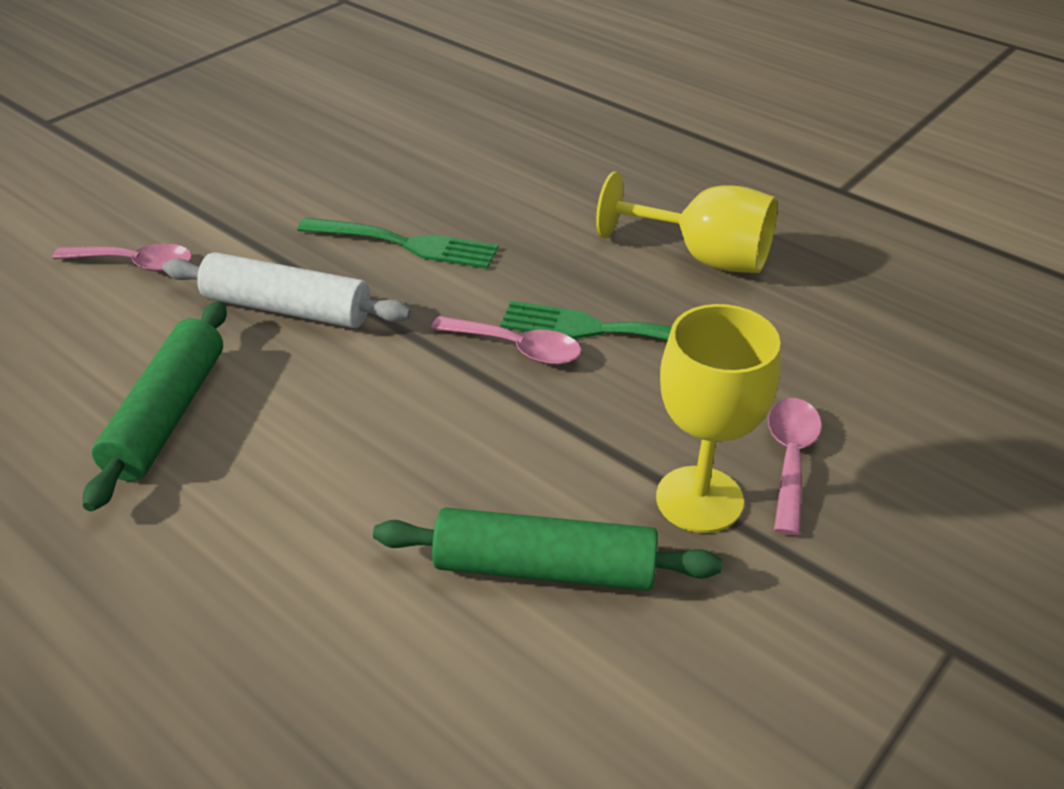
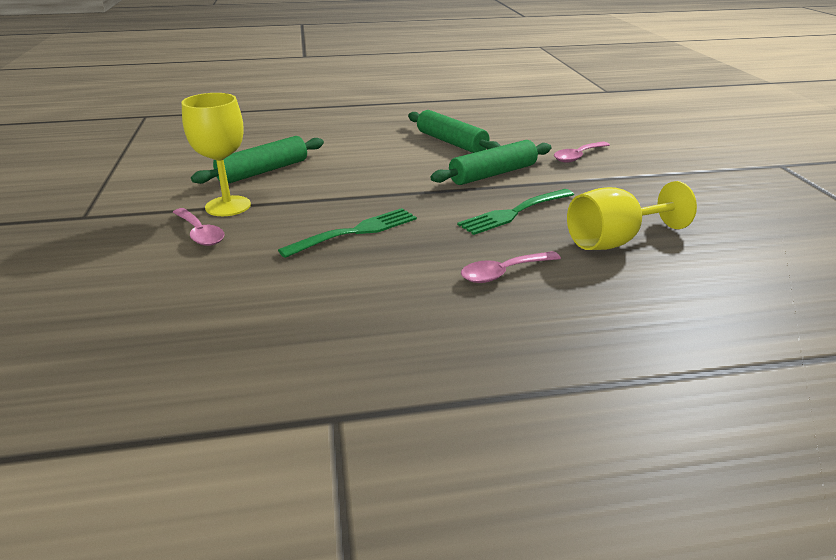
camera: 130 degrees right, 10 degrees down
white rolling pin [163,252,411,328] -> green rolling pin [430,140,552,185]
pink spoon [431,316,582,365] -> pink spoon moved to [461,251,561,283]
yellow goblet [596,172,778,273] -> yellow goblet moved to [567,181,697,250]

